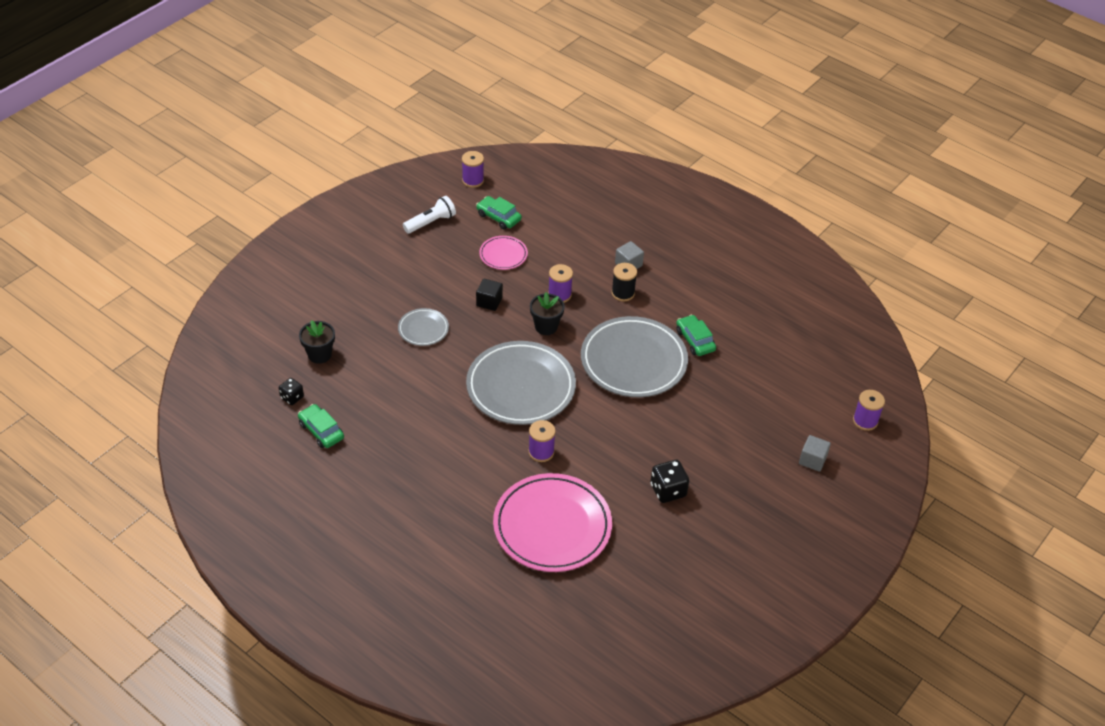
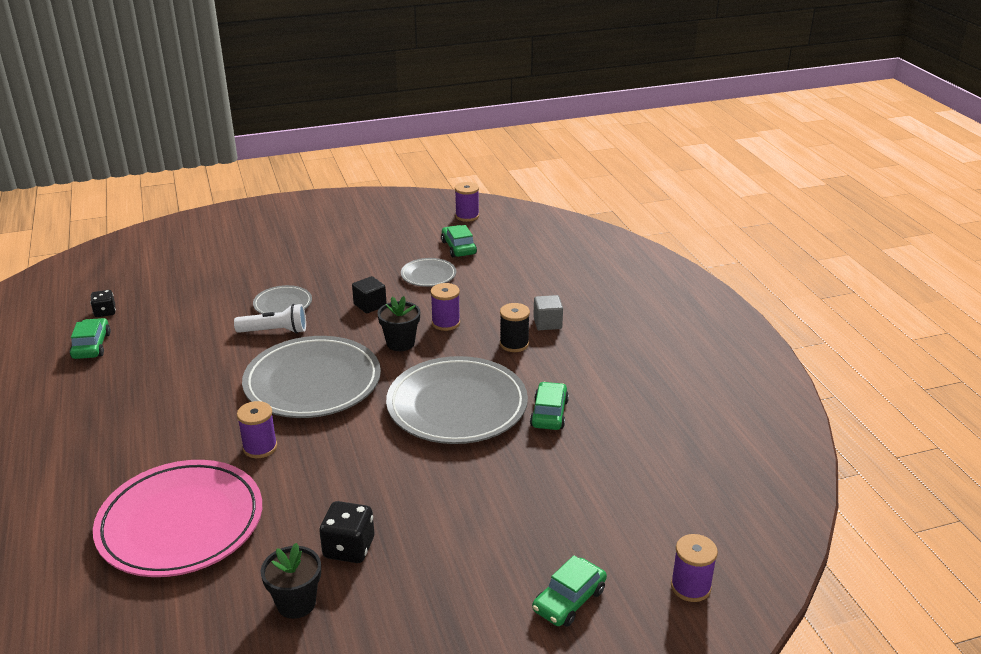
camera: 35 degrees right, 15 degrees down
black flower pot [299,320,335,364] -> black flower pot moved to [261,543,321,619]
white flashlight [403,196,456,234] -> white flashlight moved to [234,304,306,334]
pink plate [479,236,528,270] -> grey plate [401,258,456,287]
grey cube [799,435,831,472] -> green car [532,555,607,627]

